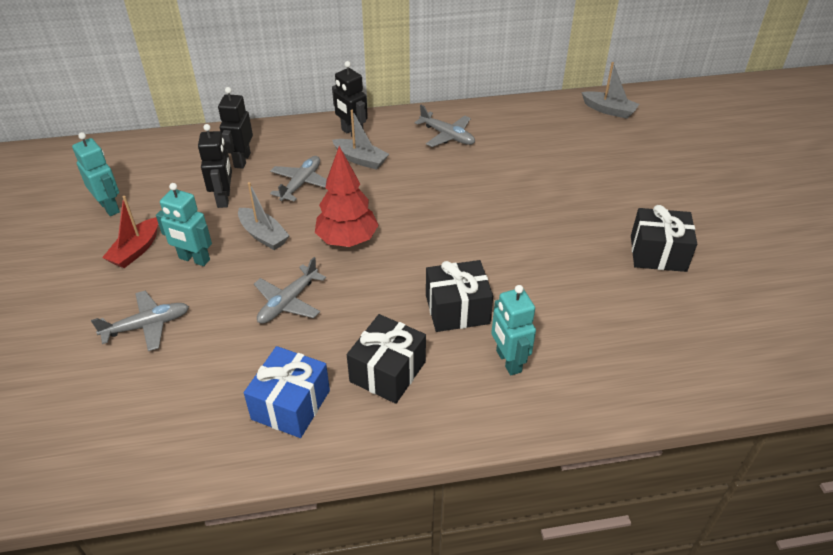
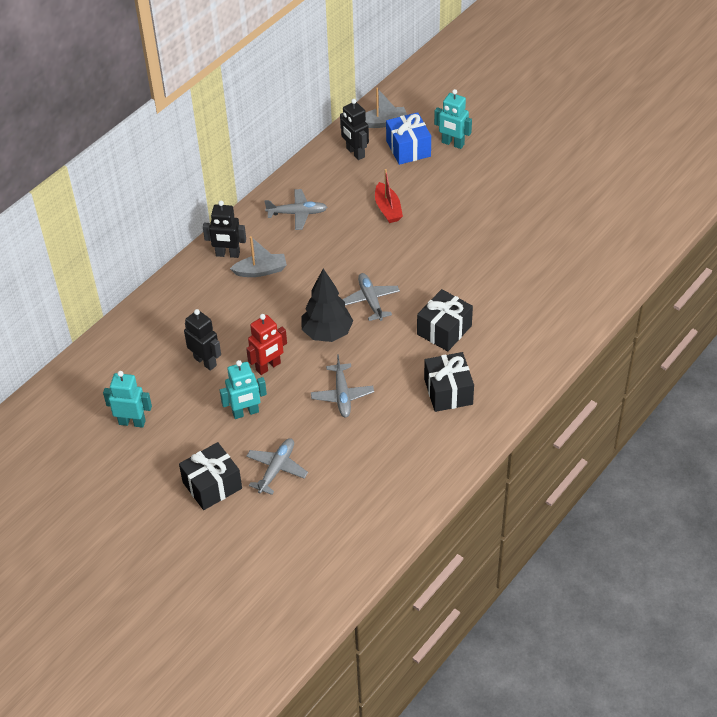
camera: 40 degrees left, 5 degrees up
red boat [102,196,158,268] -> red boat moved to [375,169,403,223]
black robot [218,87,253,169] -> black robot moved to [340,99,369,160]
grey boat [238,182,290,250] -> red robot [246,314,287,375]
blue gift [244,346,330,438] -> blue gift moved to [386,112,431,165]
grey plane [270,156,327,202] -> grey plane moved to [342,273,400,321]
red tree [315,146,379,247] -> black tree [302,268,353,342]
turquoise robot [491,285,536,375] -> turquoise robot moved to [434,89,472,149]
black gift [631,205,697,272] -> black gift moved to [179,442,242,510]

